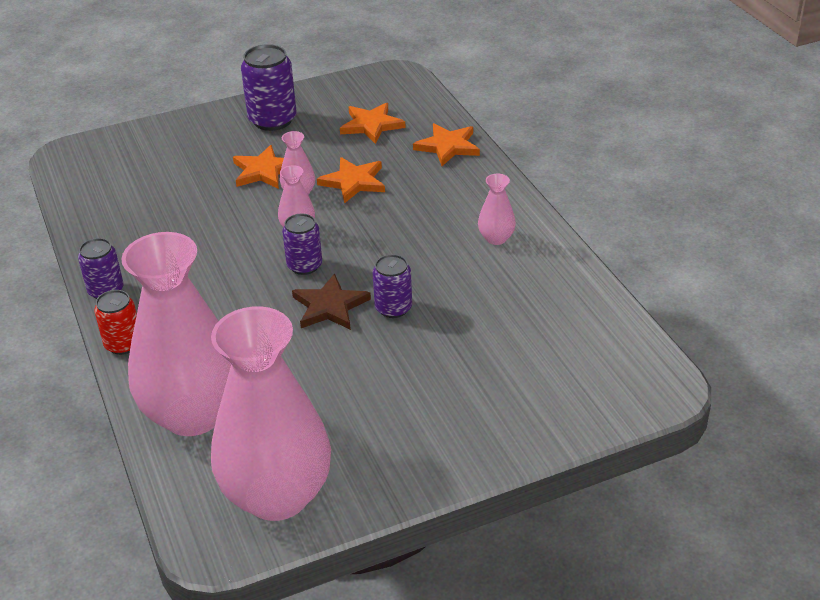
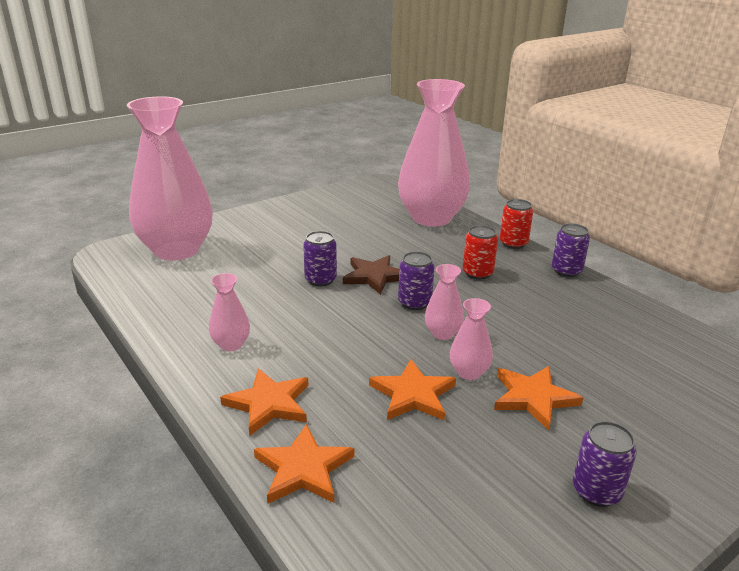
camera: 165 degrees right, 10 degrees down
pink vase [211,306,331,521] -> pink vase moved to [126,96,213,261]
purple can [241,44,296,131] -> purple can [573,421,637,507], size x0.62
orange star [340,103,406,144] -> orange star moved to [220,369,309,436]
none -> red can [463,225,498,279]

